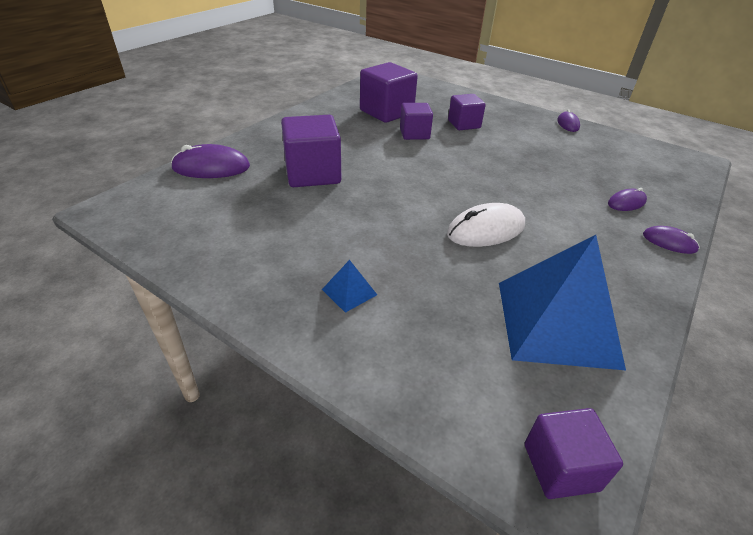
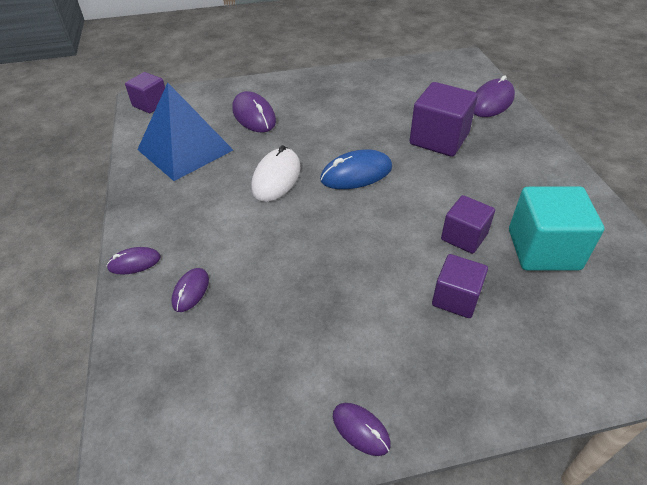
camera: 135 degrees right, 5 degrees up
blue pyramid [322,260,377,313] -> none
purple cube [360,62,418,123] -> turquoise cube [509,186,604,270]
none -> purple mouse [232,91,276,133]
none -> blue mouse [320,149,392,189]

